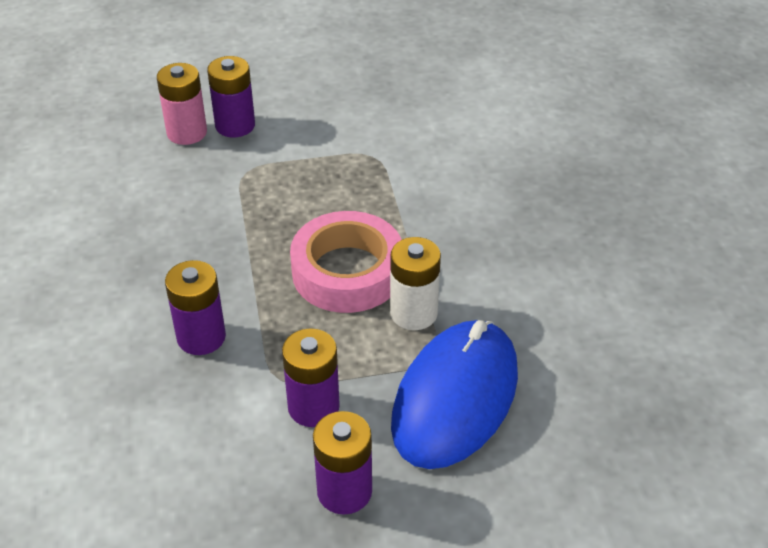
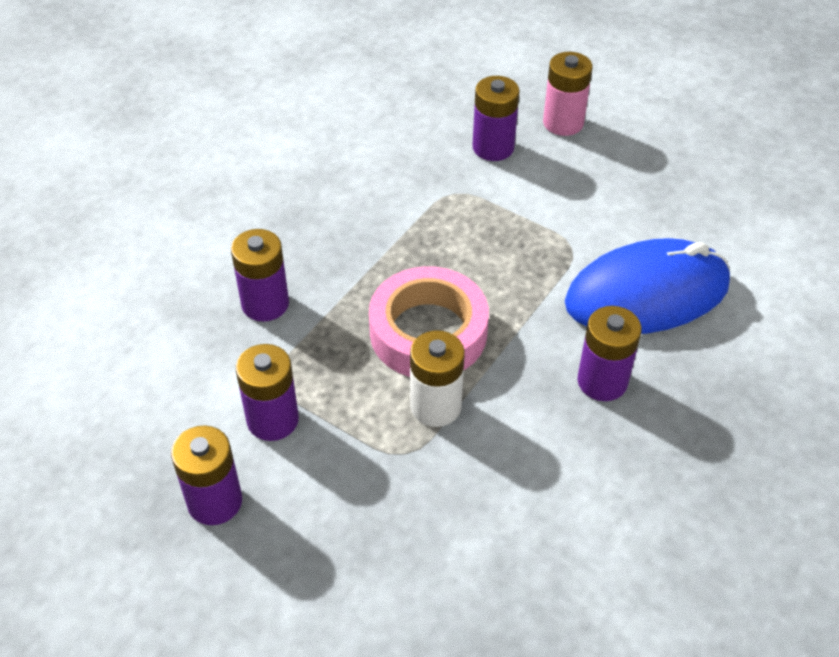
camera: 45 degrees right, 5 degrees up
pink battery [157,63,207,145] -> pink battery moved to [543,52,593,136]
blue mouse [391,320,518,469] -> blue mouse moved to [565,238,730,334]
none -> purple battery [577,306,642,401]

